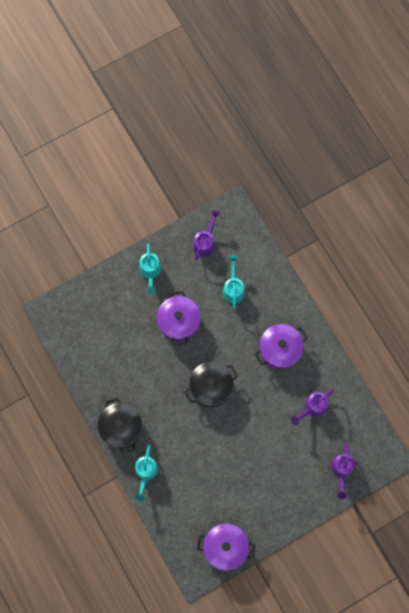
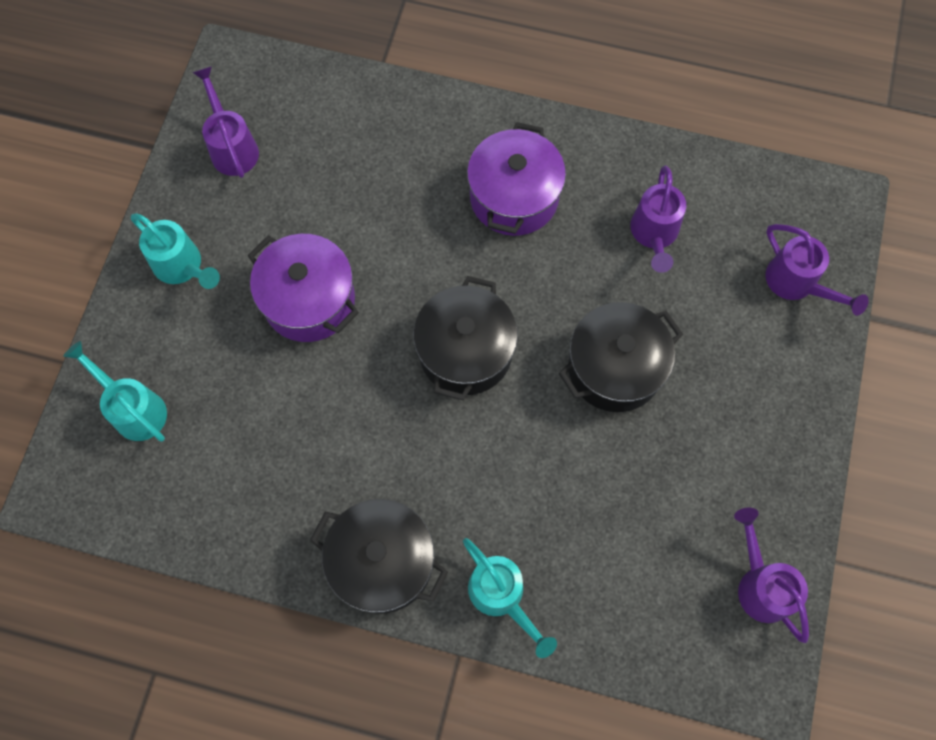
camera: 45 degrees left, 5 degrees down
purple pot [197,523,255,571] -> purple watering can [734,508,809,643]
turquoise watering can [223,255,245,310] -> turquoise watering can moved to [63,341,167,442]
none -> black pot [559,302,683,412]

